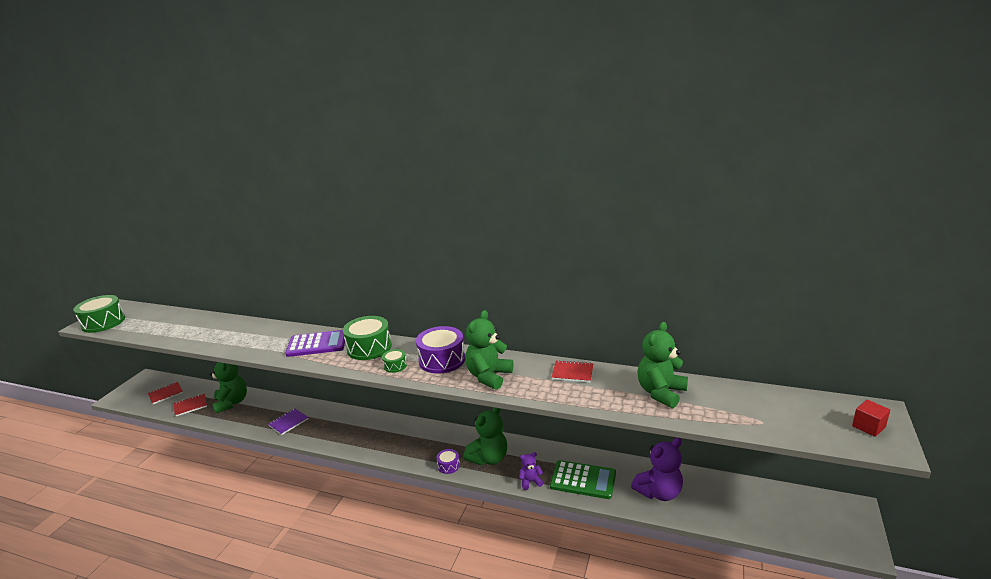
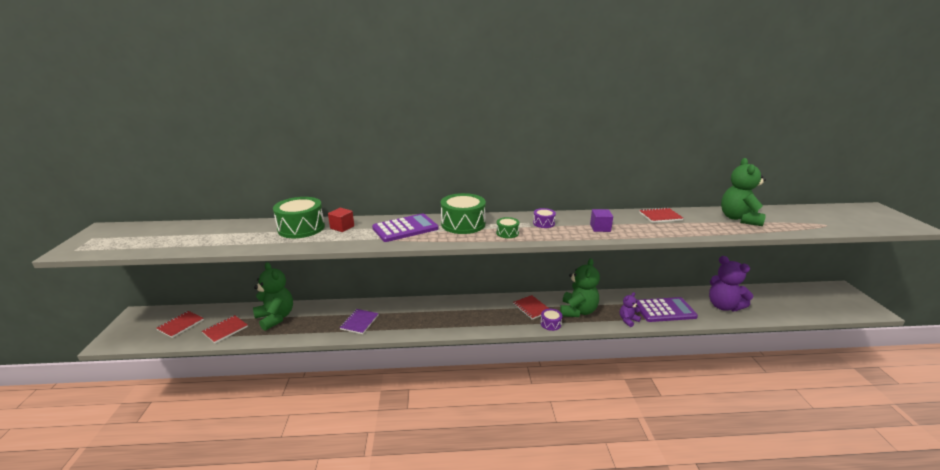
camera: 25 degrees left, 0 degrees up
green drum [73,295,125,333] -> green drum moved to [273,197,325,238]
purple drum [416,326,465,374] -> purple drum [533,208,556,228], size x0.49
green teddy bear [465,310,513,390] -> purple cube [590,209,613,232]
green calculator [550,460,616,499] -> purple calculator [636,297,698,322]
purple teddy bear [631,438,683,501] -> purple teddy bear turned 105 degrees clockwise [709,256,753,311]
red cube [852,400,890,437] -> red cube moved to [328,208,354,232]
none -> red notebook [513,295,549,320]

